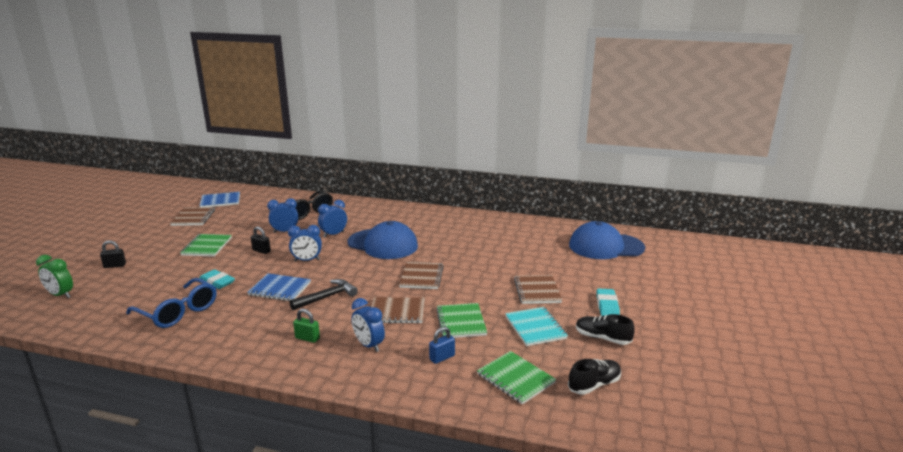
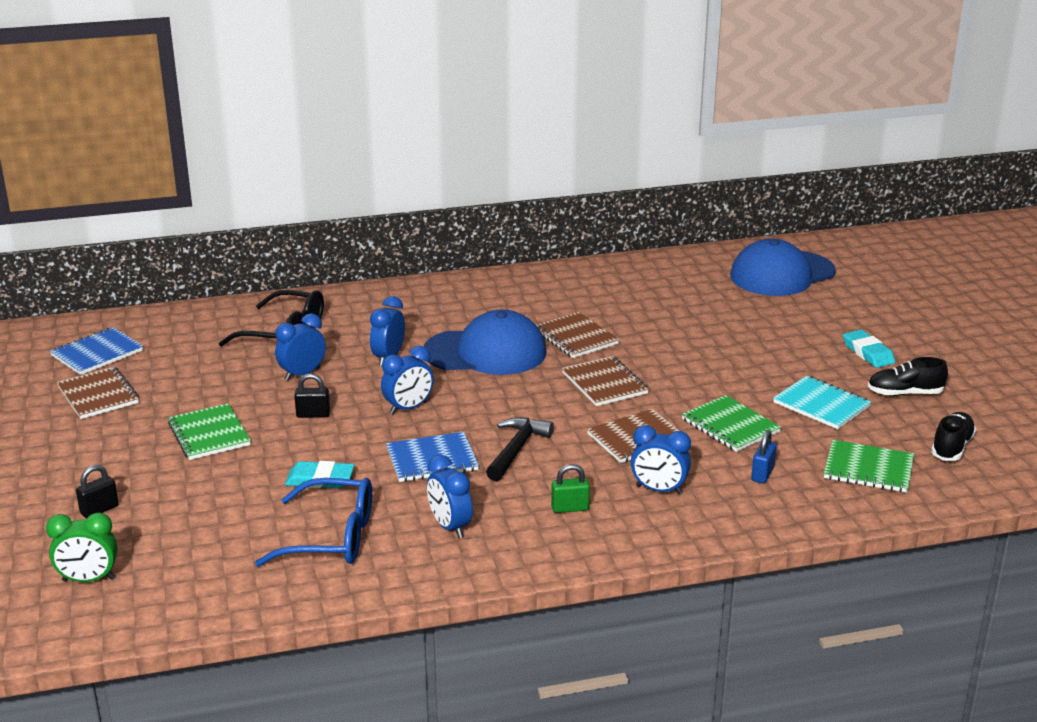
camera: 30 degrees left, 5 degrees up
brown notebook [514,275,562,304] -> brown notebook moved to [536,312,619,358]
none -> blue clock [427,455,473,538]

